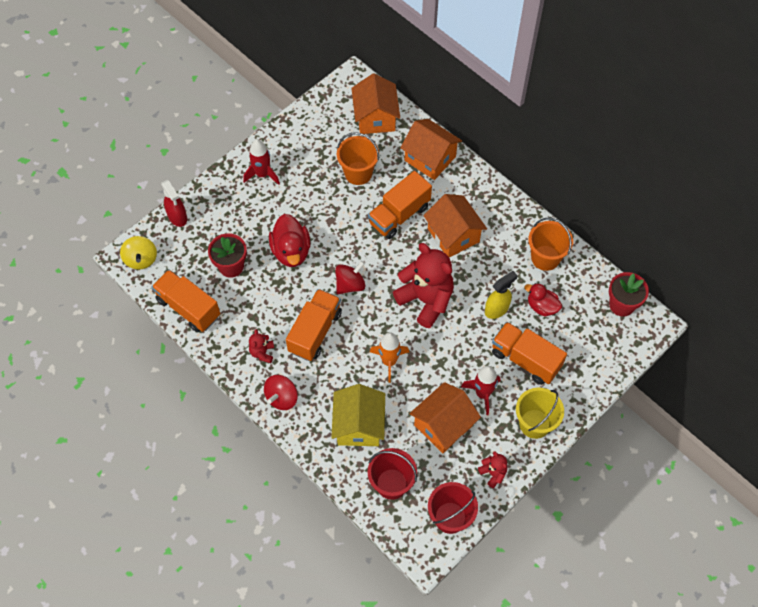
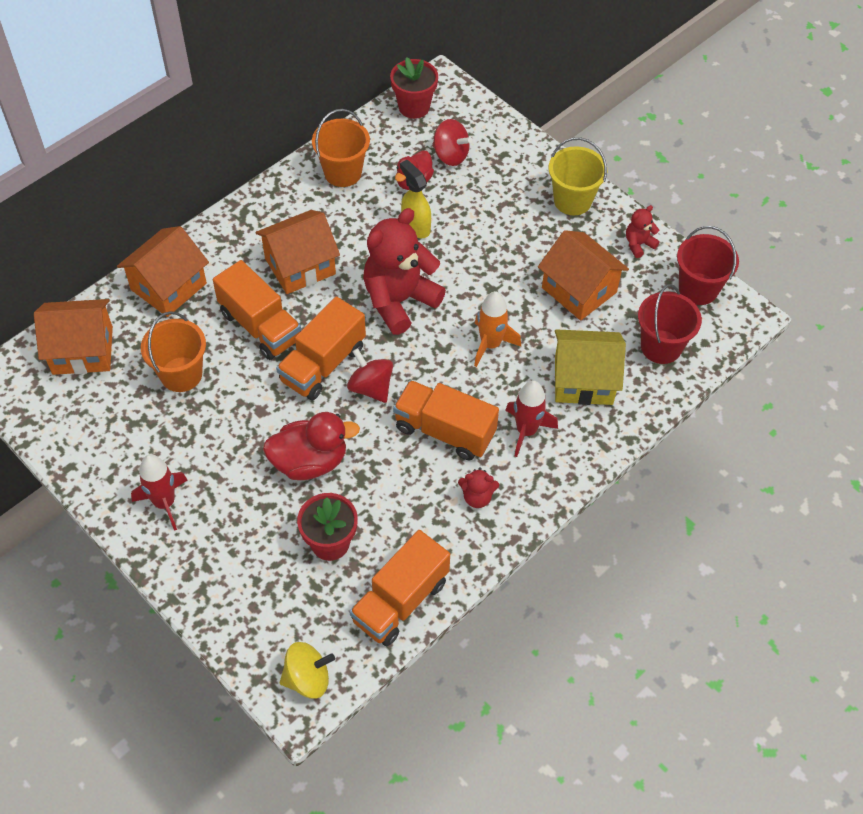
camera: 90 degrees left, 5 degrees down
red spray bottle [161,180,187,227] -> none
red spinning top [264,375,298,410] -> red spinning top moved to [432,119,472,166]
red rocket [461,366,501,415] -> red rocket moved to [505,380,558,457]
orange truck [492,322,567,385] -> orange truck moved to [276,297,366,400]

